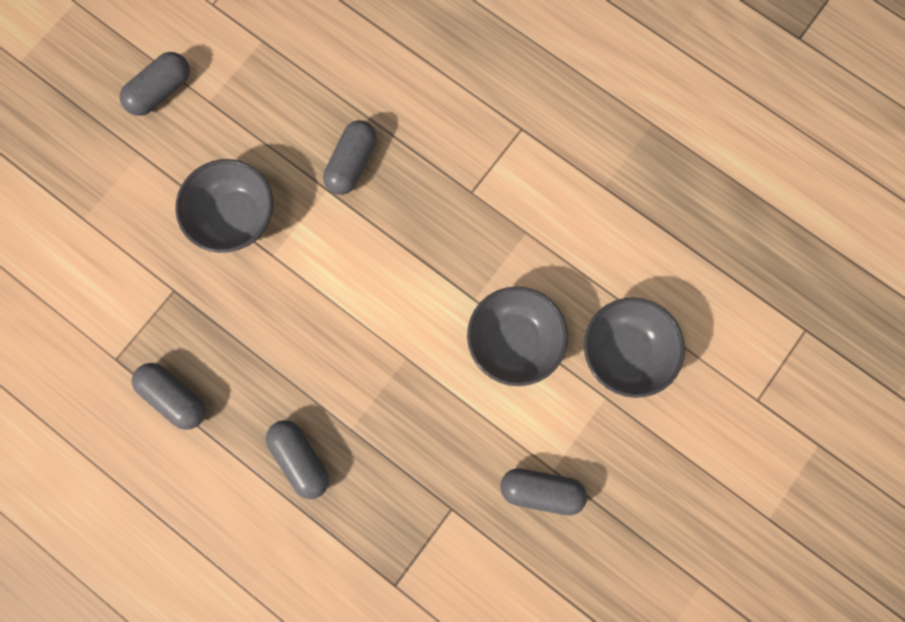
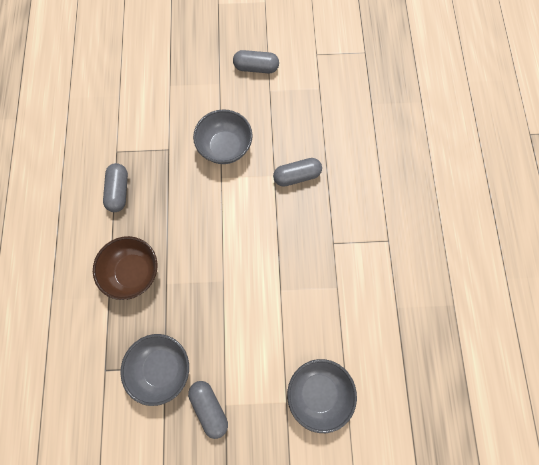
camera: 50 degrees right, 5 degrees down
grey capsule [266,420,329,499] -> brown bowl [93,236,157,300]
grey bowl [467,286,568,386] -> grey bowl moved to [120,334,189,406]

